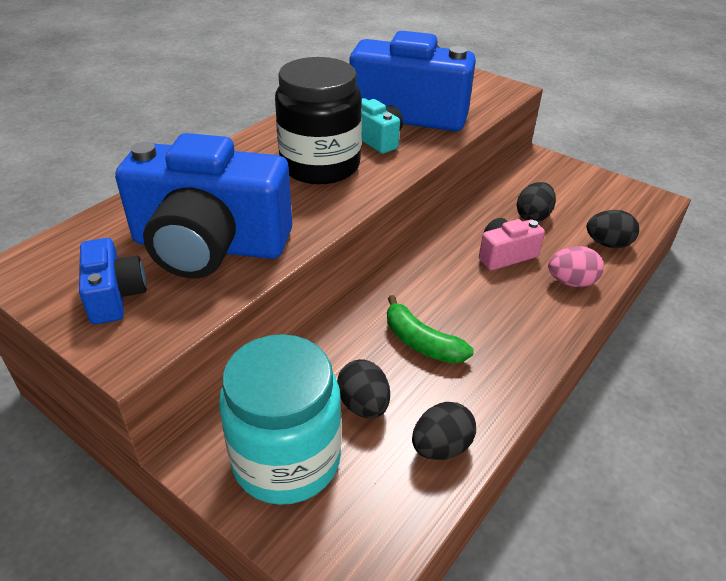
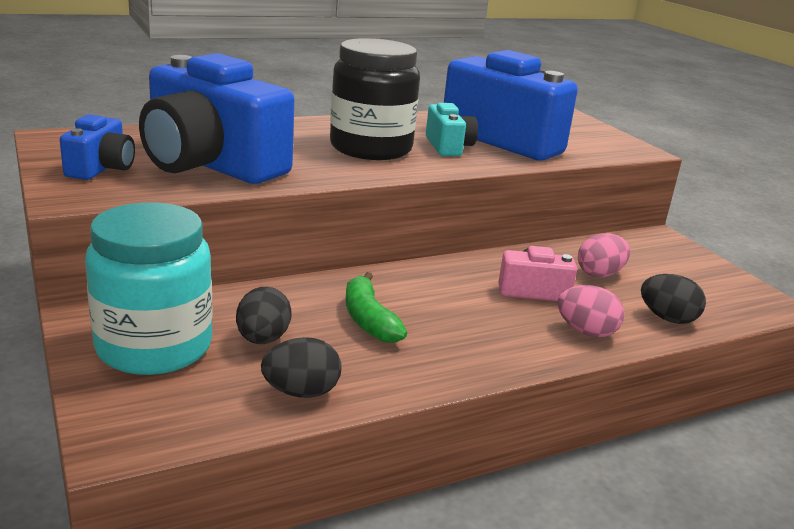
camera: 25 degrees right, 15 degrees down
black egg [517,182,556,222] -> pink egg [578,233,630,277]

